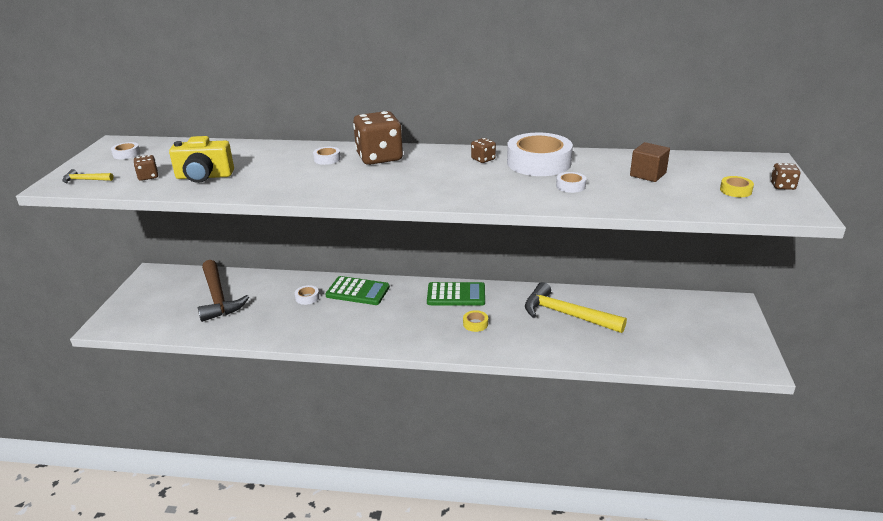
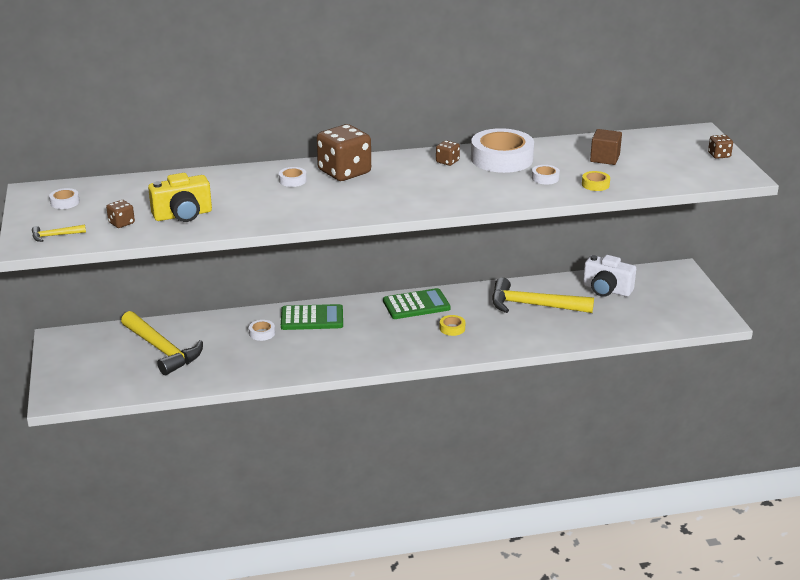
camera: 20 degrees left, 0 degrees up
brown hammer [198,260,249,322] -> yellow hammer [121,311,203,375]
yellow tape [720,176,754,197] -> yellow tape moved to [582,171,610,191]
none -> white camera [583,255,636,297]

